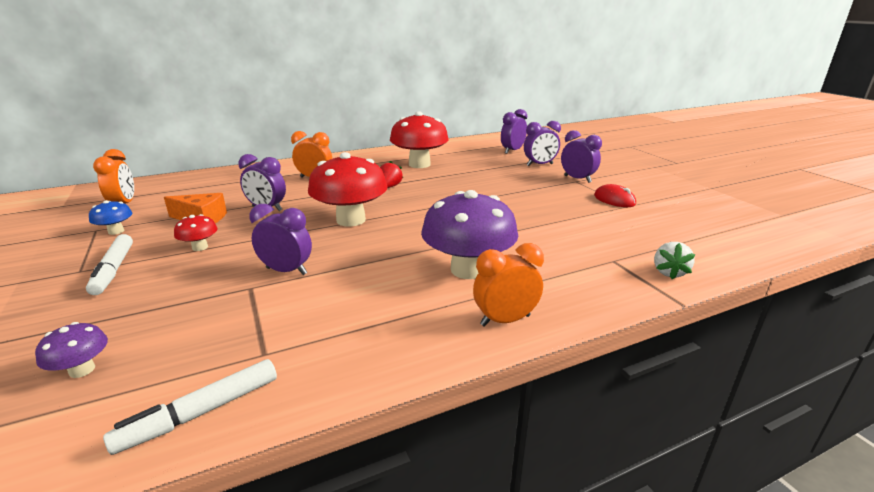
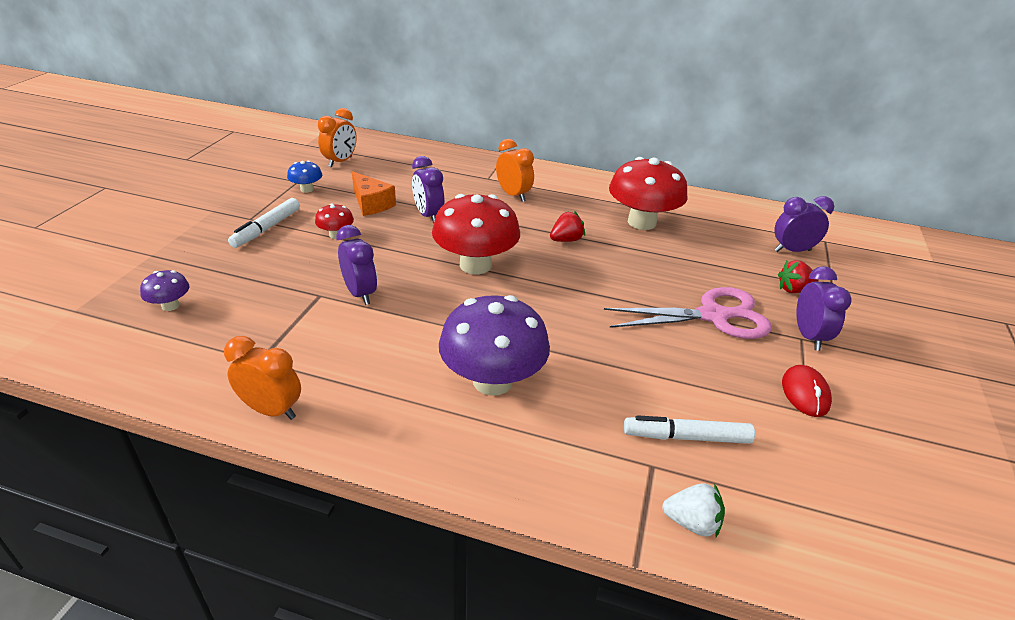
camera: 40 degrees right, 10 degrees up
white marker [103,359,277,455] -> white marker moved to [624,415,755,444]
orange clock [473,243,544,327] -> orange clock moved to [224,336,301,420]
purple clock [524,121,561,166] -> red strawberry [778,260,818,294]
white strawberry [654,242,696,279] -> white strawberry turned 135 degrees counterclockwise [662,483,725,537]
none -> pink scissors [604,287,772,339]

